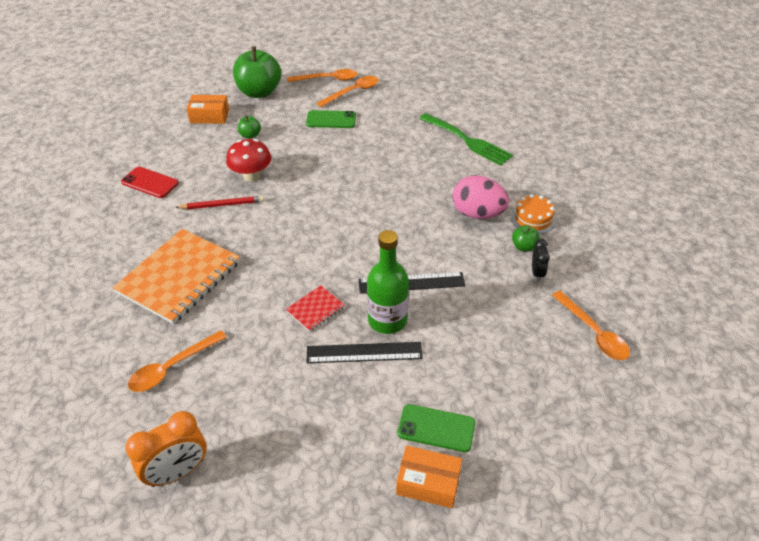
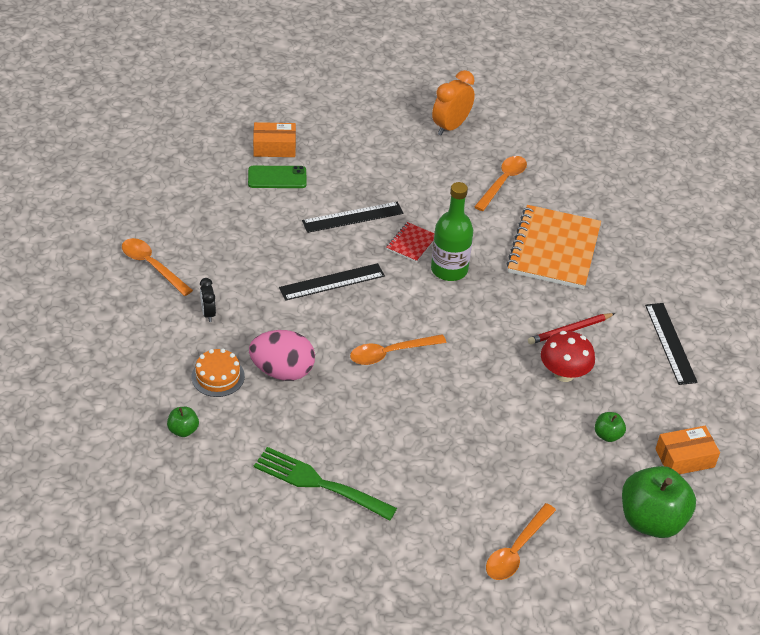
camera: 160 degrees right, 0 degrees up
red phone [121,167,179,198] -> black ruler [645,303,698,385]
orange spoon [287,69,358,82] -> orange spoon moved to [350,334,446,365]
green phone [306,110,356,128] -> none
green bottle [367,230,409,334] -> green bottle moved to [431,182,473,281]
green apple [512,225,540,252] -> green apple moved to [167,407,199,437]

